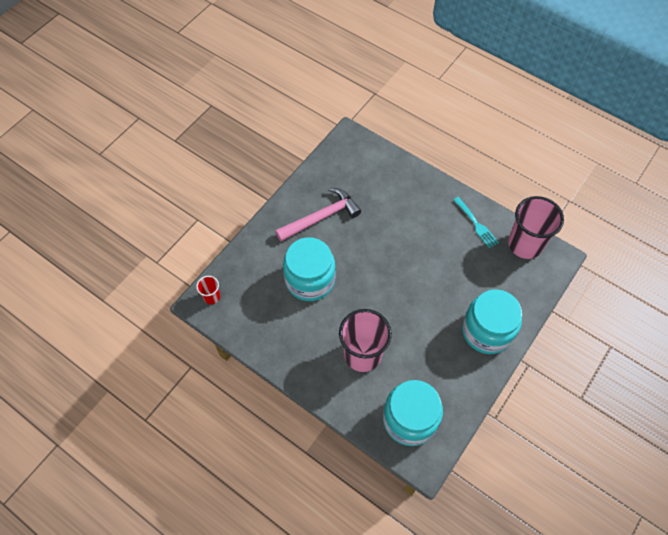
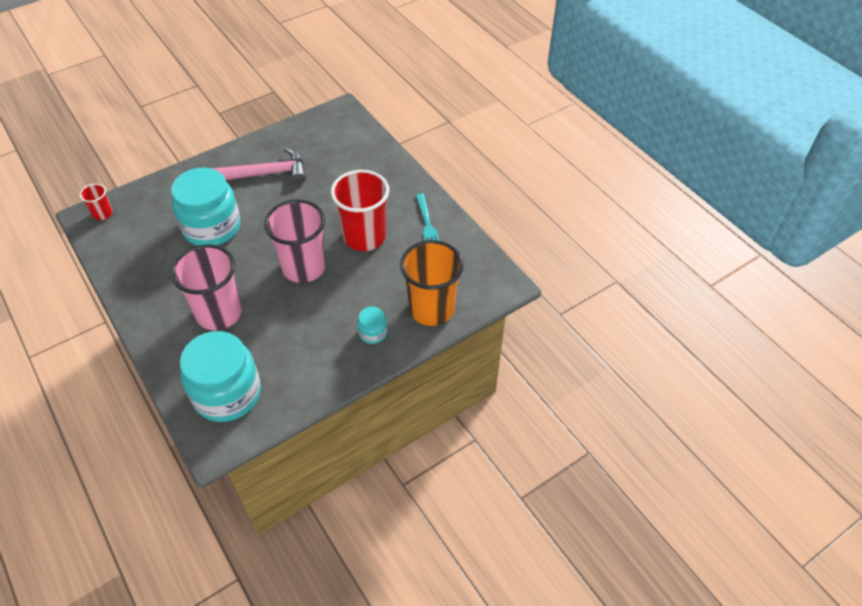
camera: 20 degrees right, 10 degrees down
turquoise jar [462,289,522,354] -> turquoise jar [357,307,387,344], size x0.44
pink cup [508,196,564,259] -> pink cup moved to [264,200,326,283]
none -> red cup [331,170,389,251]
none -> orange cup [400,240,464,326]

